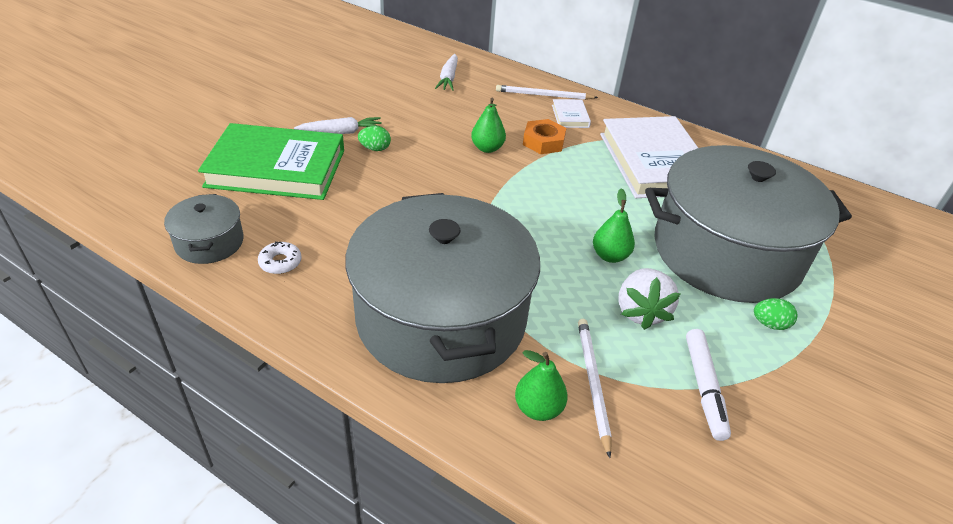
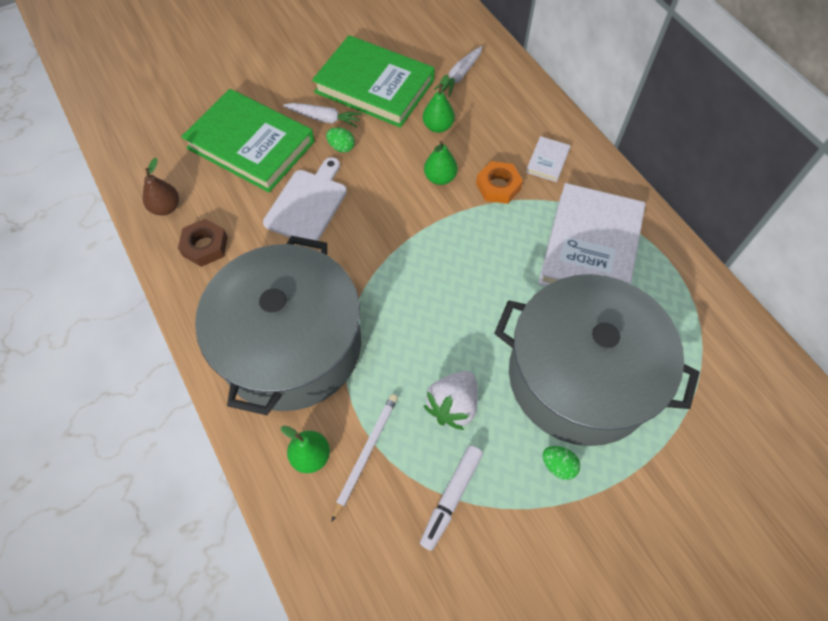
camera: 30 degrees right, 20 degrees up
grey pot [164,194,244,264] -> brown pear [143,158,179,216]
white donut [258,242,302,274] -> brown nut [178,219,228,267]
white pencil [496,85,598,100] -> none
green pear [593,188,635,263] -> green pear moved to [423,75,455,133]
none -> white cutting board [263,157,347,241]
none -> green book [312,35,435,128]

